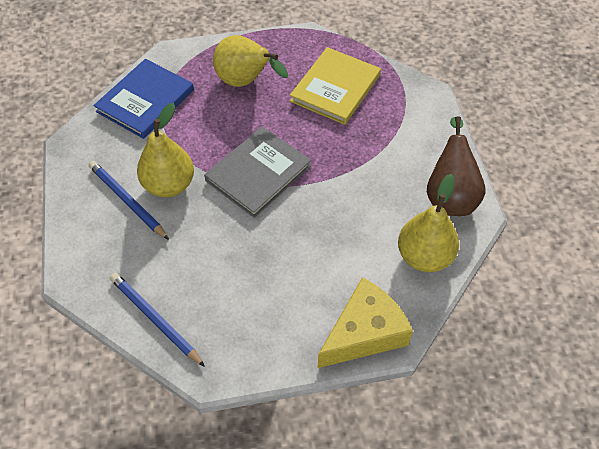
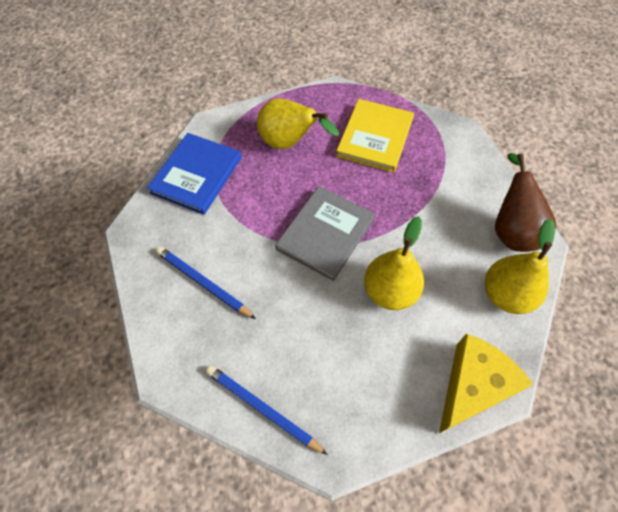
camera: 10 degrees left, 5 degrees up
yellow pear [137,103,194,197] -> yellow pear moved to [364,216,424,310]

